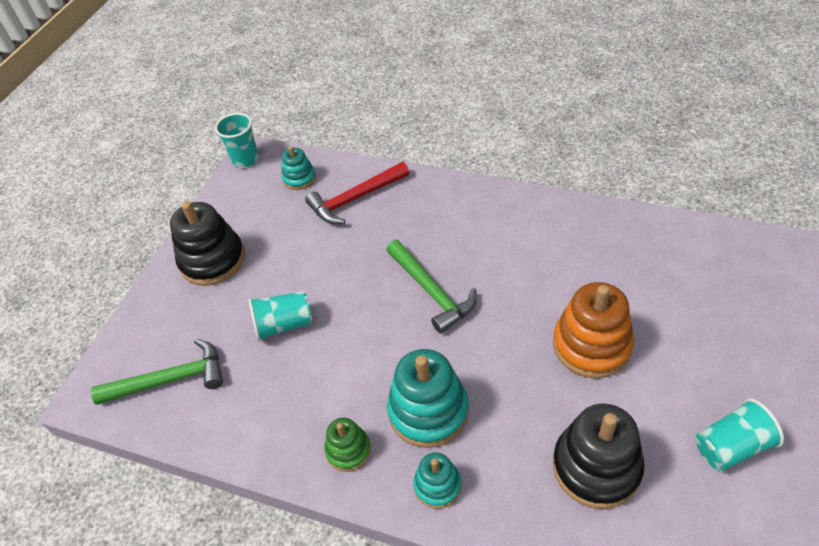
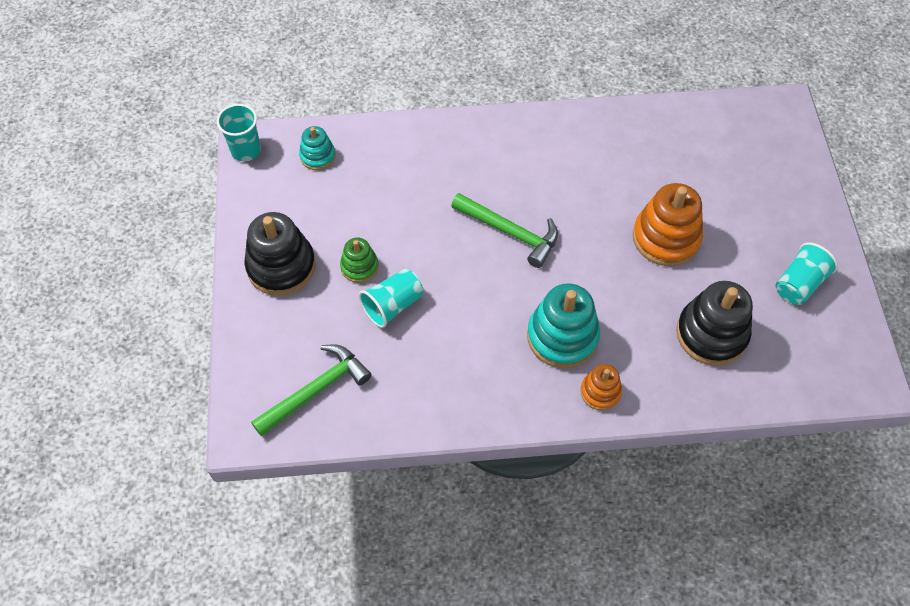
camera: 30 degrees left, 10 degrees up
red hammer [305,162,409,224] -> none
green stacking toy [324,418,371,472] -> green stacking toy moved to [340,238,379,283]
turquoise stacking toy [413,452,462,509] -> orange stacking toy [580,364,622,411]

